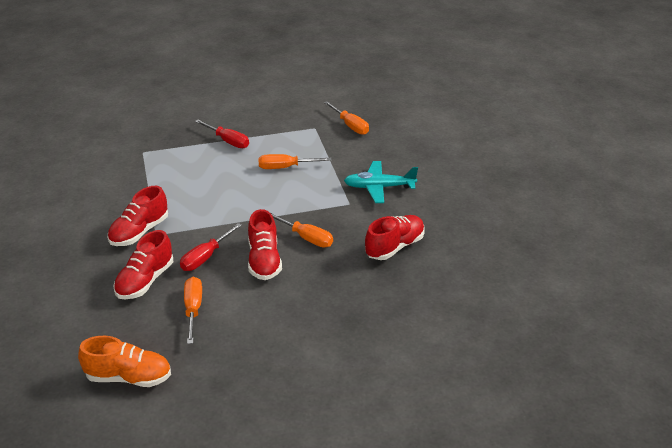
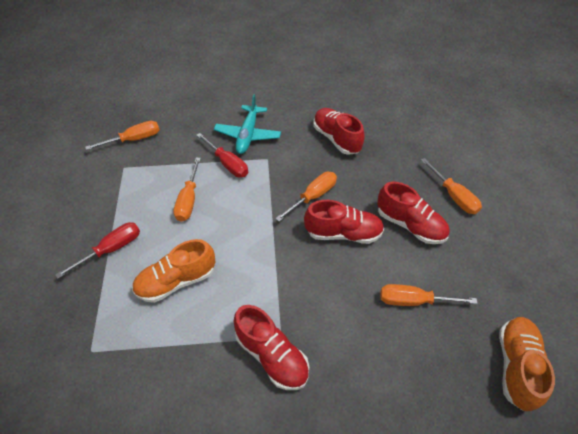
camera: 80 degrees left, 15 degrees up
red shoe [113,230,173,299] -> red shoe moved to [377,182,450,244]
red screwdriver [180,223,242,271] -> red screwdriver moved to [196,133,248,177]
none -> orange shoe [132,239,215,303]
none -> orange screwdriver [421,158,482,214]

